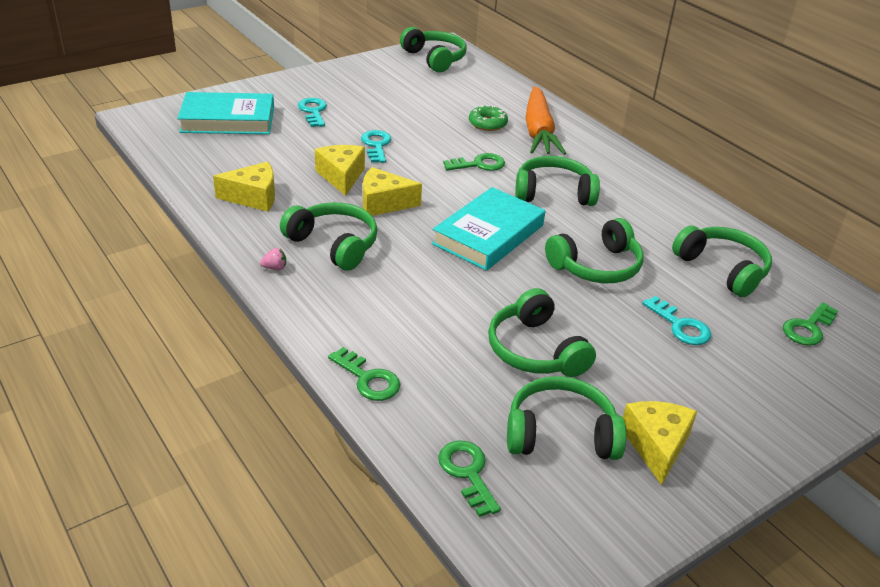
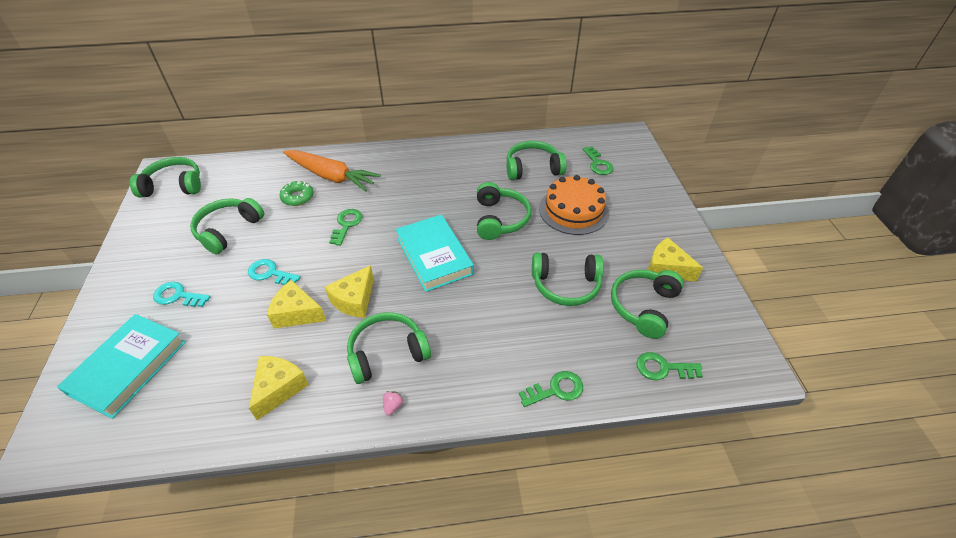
camera: 60 degrees left, 10 degrees up
green headphones [515,156,600,206] -> green headphones moved to [190,198,264,255]
turquoise key [642,296,711,345] -> orange cake [539,175,609,235]

